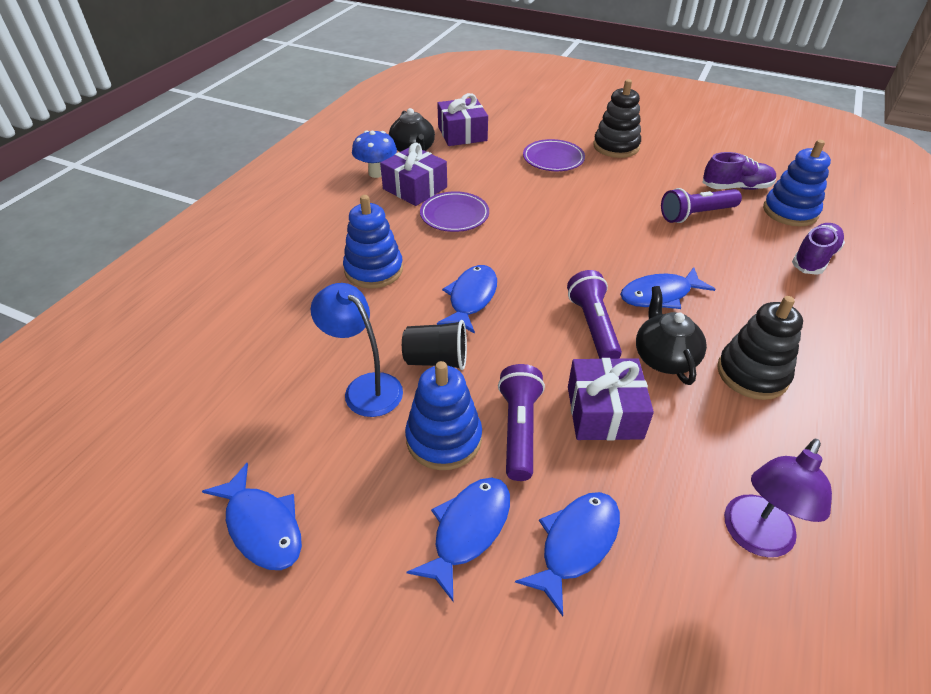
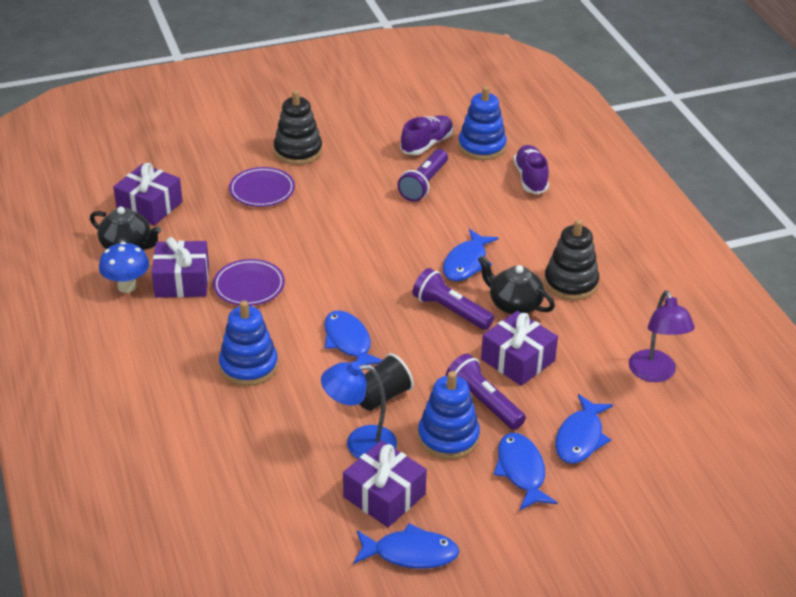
camera: 45 degrees left, 5 degrees down
blue fish [515,492,620,616] -> blue fish turned 150 degrees counterclockwise [555,394,613,464]
none -> purple gift [343,440,427,527]

